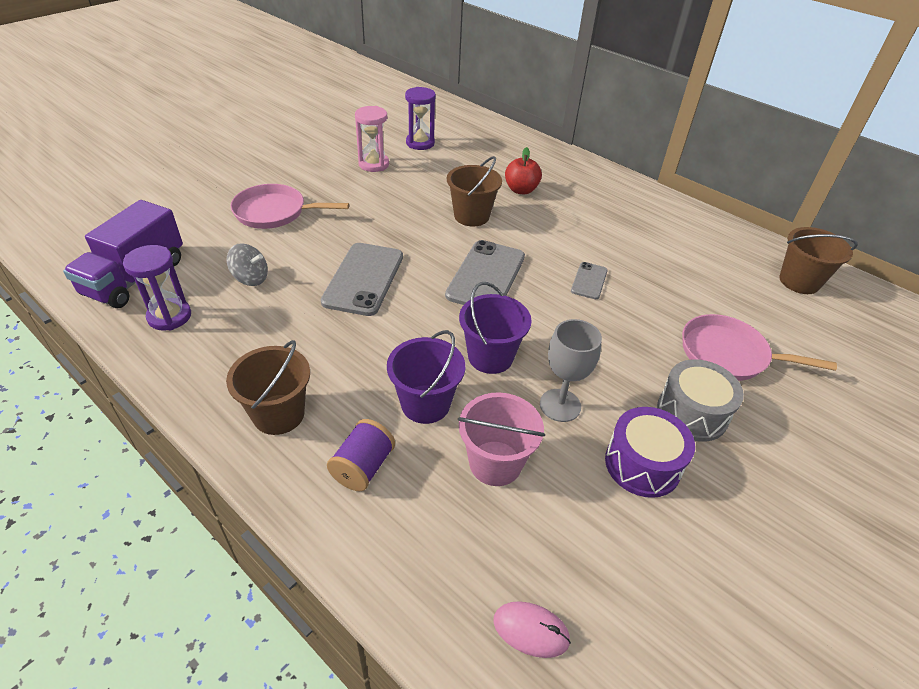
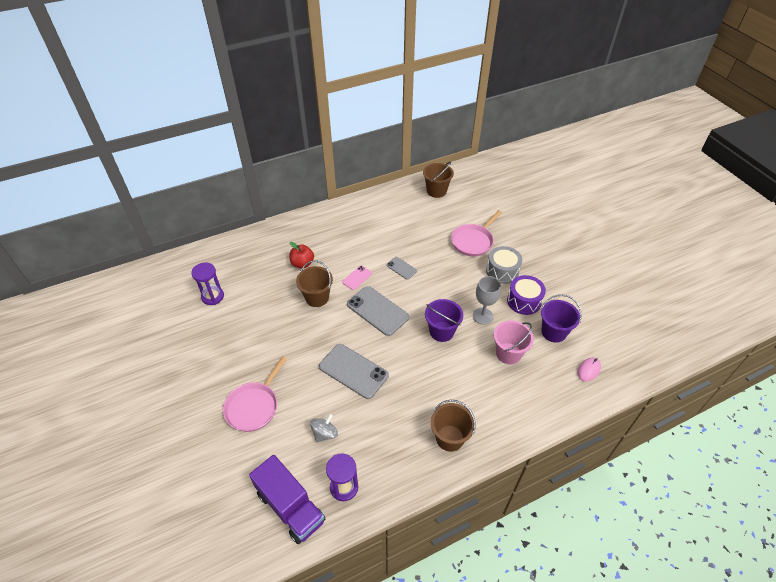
camera: 65 degrees left, 5 degrees up
purple spool [327,419,395,492] -> none
pink hourglass [355,106,389,172] -> none
purple bucket [387,330,465,424] -> purple bucket moved to [541,294,582,343]
none -> pink phone [342,266,372,290]

